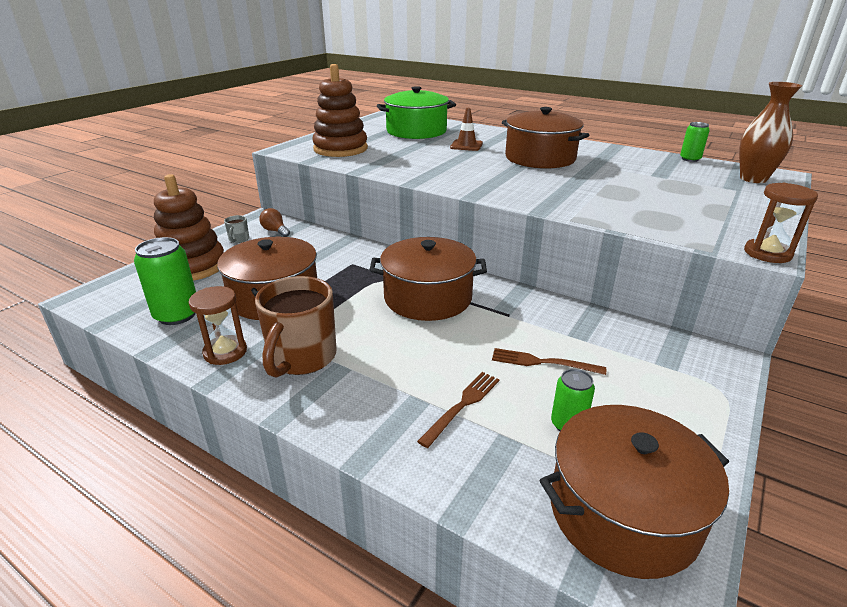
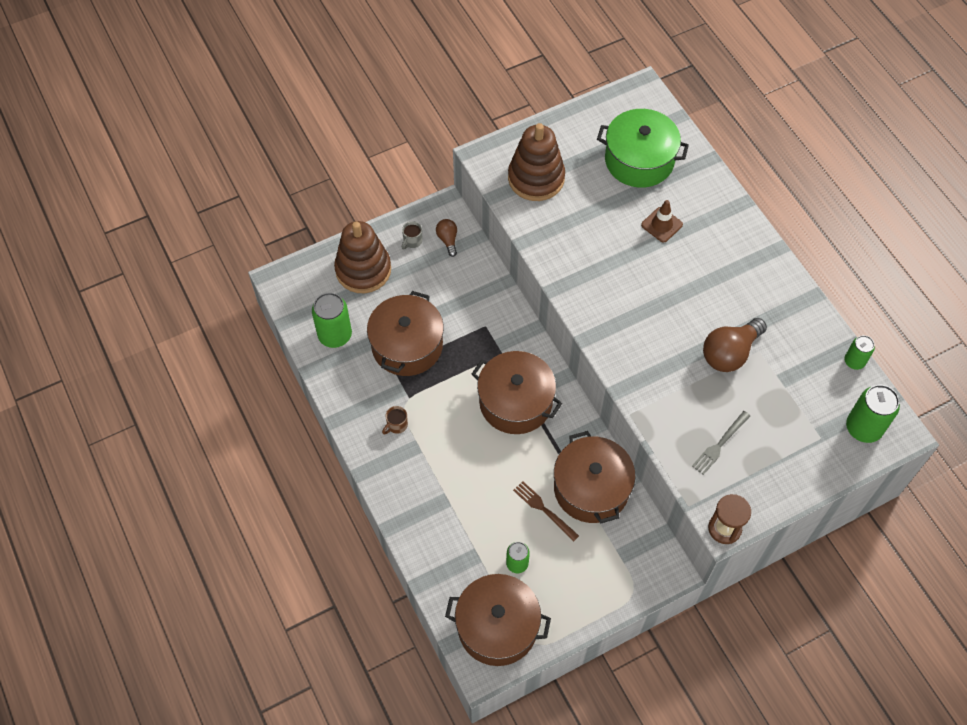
camera: 30 degrees right, 30 degrees up
brown hourglass [189,286,247,365] -> none
brown mug [255,276,336,378] -> brown mug [382,406,408,434], size x0.42
brown fork [417,372,500,448] -> none
brown pot [502,107,589,169] -> brown pot moved to [554,431,635,523]
brown vase [739,82,802,183] -> green can [846,385,900,443]
none -> grey fork [692,411,750,475]
none -> brown light bulb [703,318,767,372]

